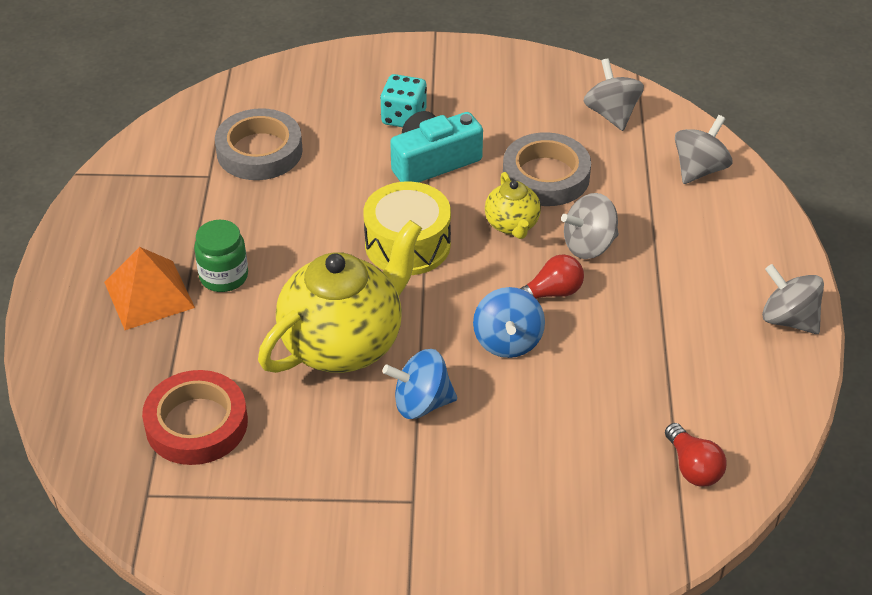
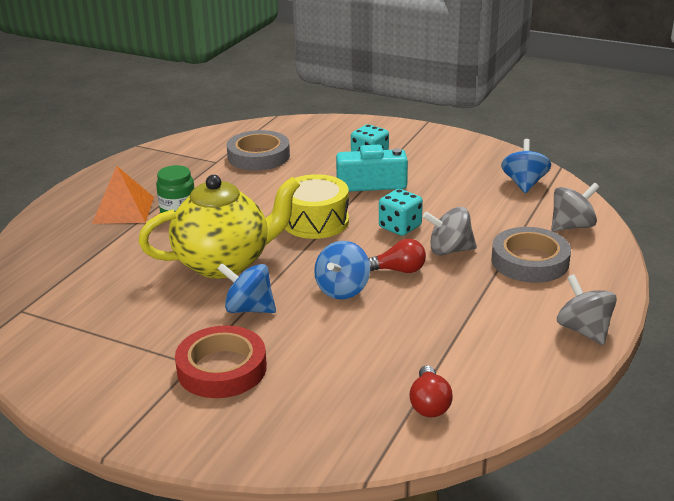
camera: 25 degrees right, 15 degrees down
red tape [142,370,248,465] -> red tape moved to [175,325,267,398]
yellow teapot [485,172,541,239] -> turquoise dice [379,189,423,236]
grey tape [503,132,591,206] -> grey tape moved to [491,227,571,283]
grey spinning top [584,58,644,131] -> blue spinning top [501,139,551,193]

